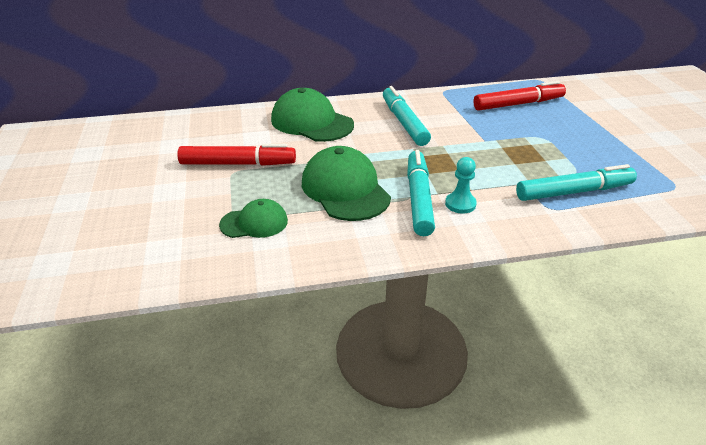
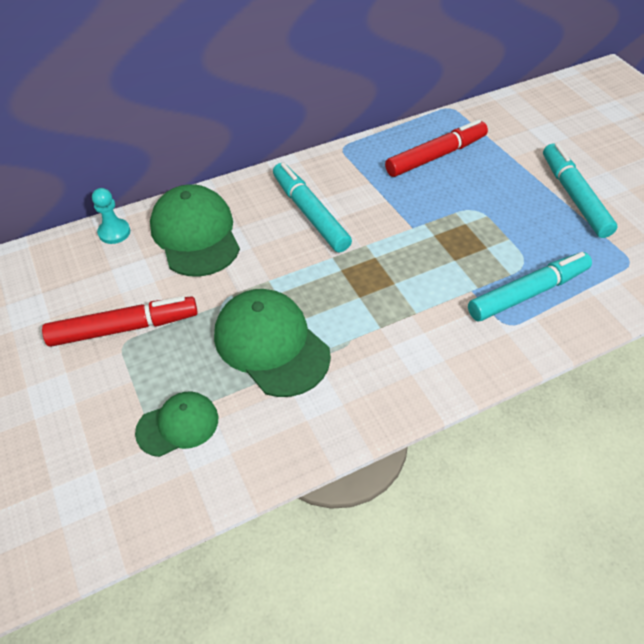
camera: 15 degrees left, 15 degrees up
green cap [271,88,354,142] -> green cap turned 45 degrees clockwise [150,184,240,277]
turquoise marker [407,150,435,236] -> turquoise marker moved to [543,143,618,238]
turquoise pawn [445,157,477,214] -> turquoise pawn moved to [92,188,130,244]

